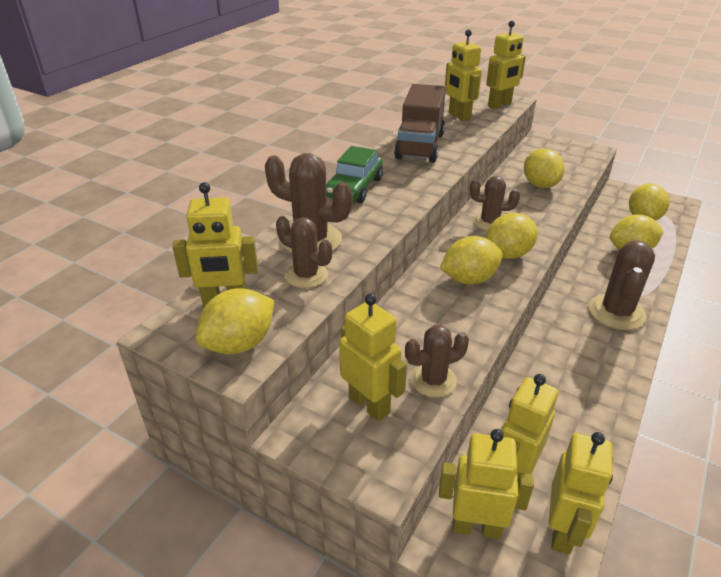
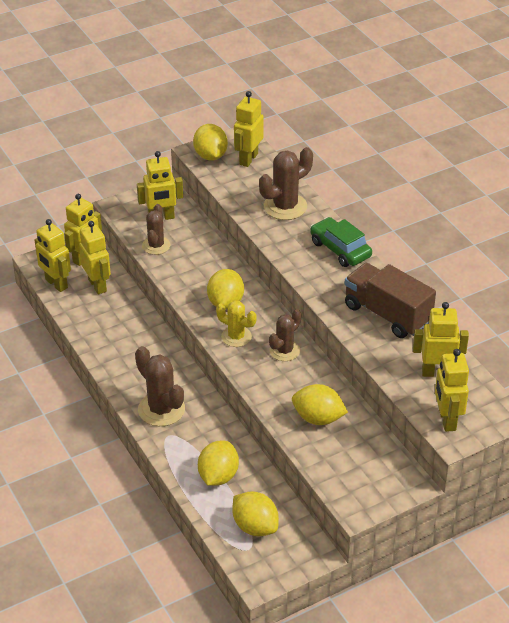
camera: 120 degrees right, 5 degrees up
brown cactus [276,216,332,288] -> none
yellow lemon [486,213,538,259] -> yellow cactus [216,300,257,347]

